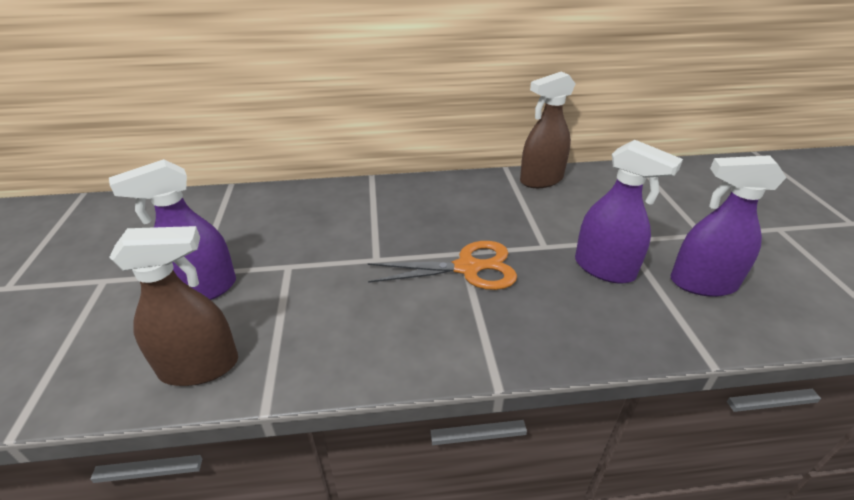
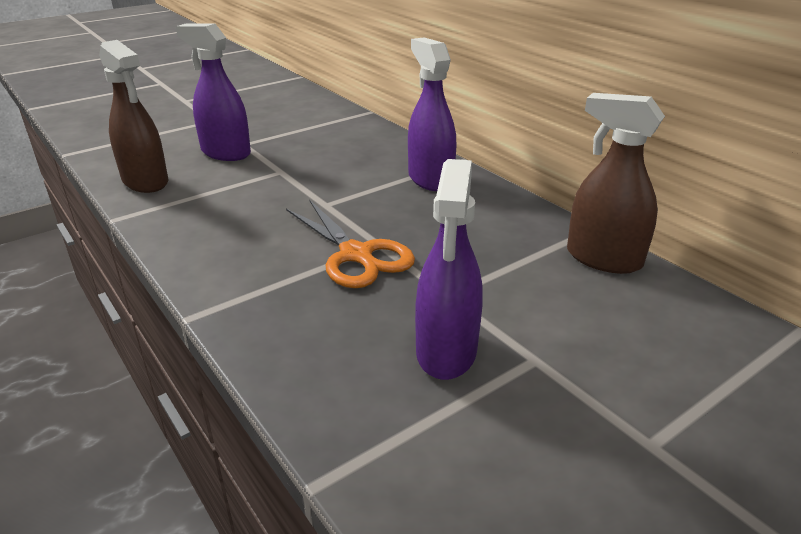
camera: 60 degrees right, 5 degrees down
purple spray bottle [670,155,787,297] -> purple spray bottle moved to [408,38,456,191]

